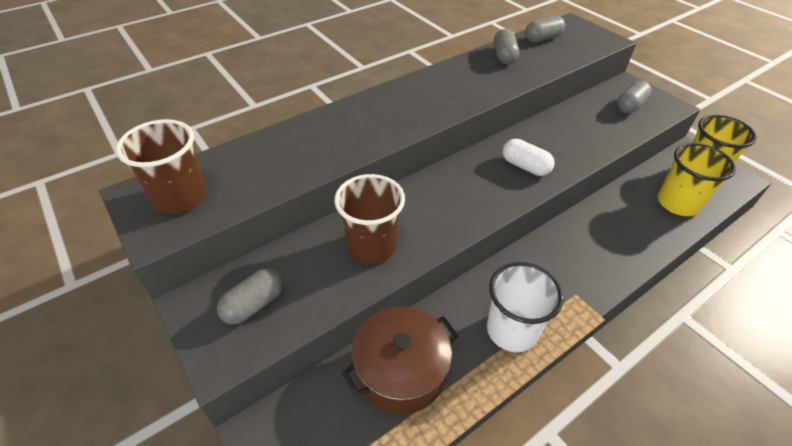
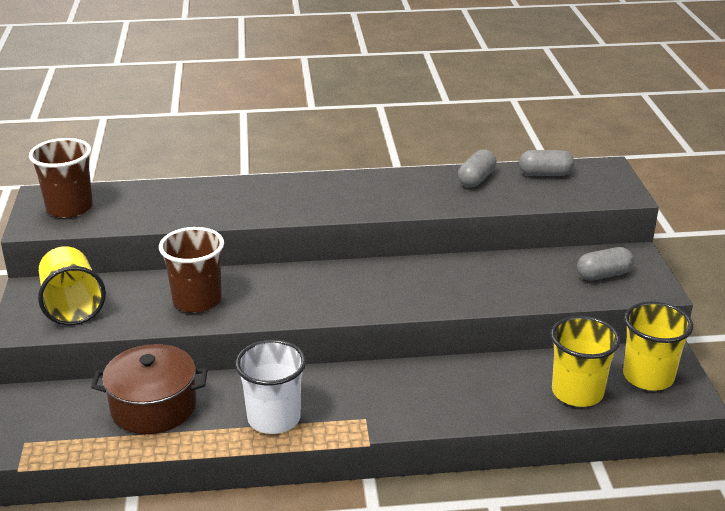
camera: 30 degrees right, 15 degrees down
grey capsule [217,268,284,325] -> yellow cup [38,246,106,325]
white capsule [503,139,555,176] -> none

